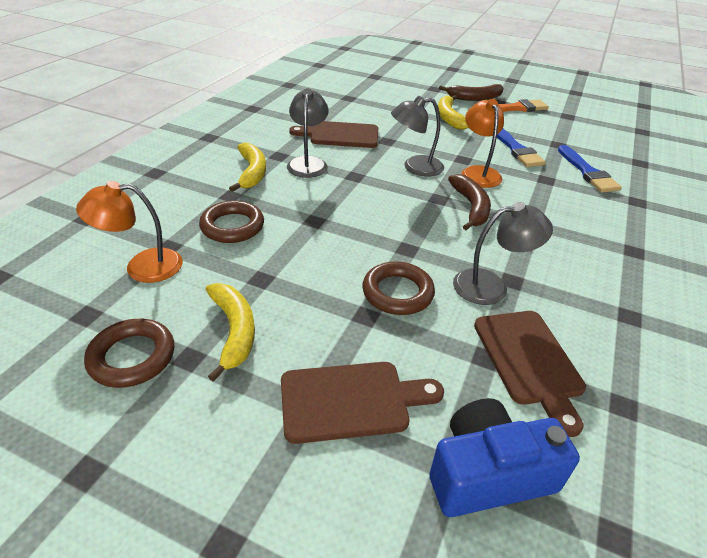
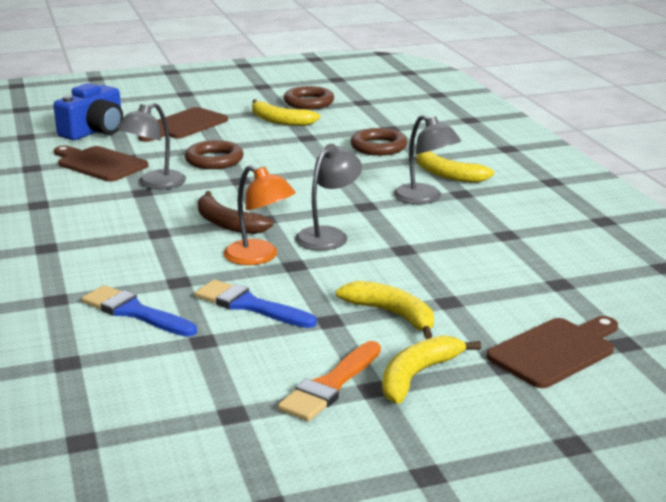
camera: 140 degrees right, 15 degrees down
orange lamp [76,181,183,283] -> none
brown cutting board [289,121,378,148] -> brown cutting board moved to [487,316,618,388]
brown banana [439,84,504,101] -> yellow banana [382,335,481,404]

